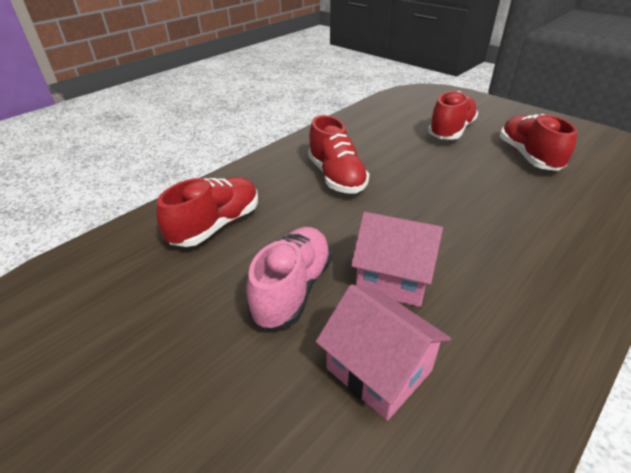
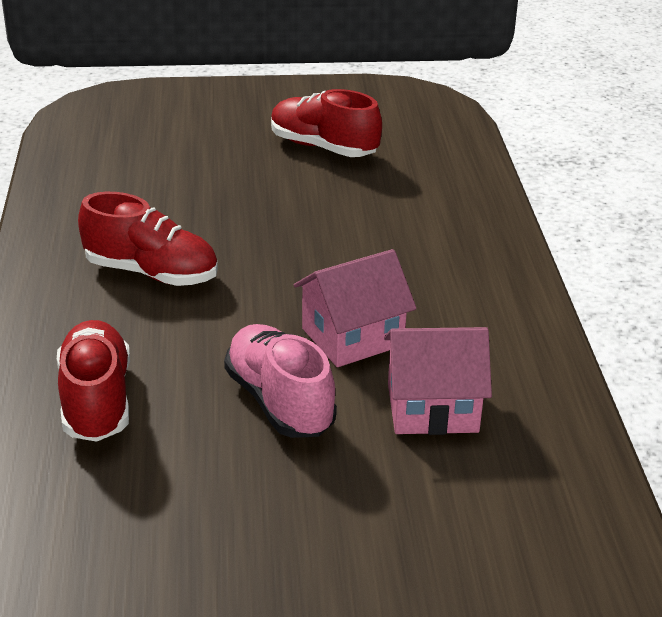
camera: 50 degrees left, 5 degrees down
red shoe [428,91,478,140] -> none

